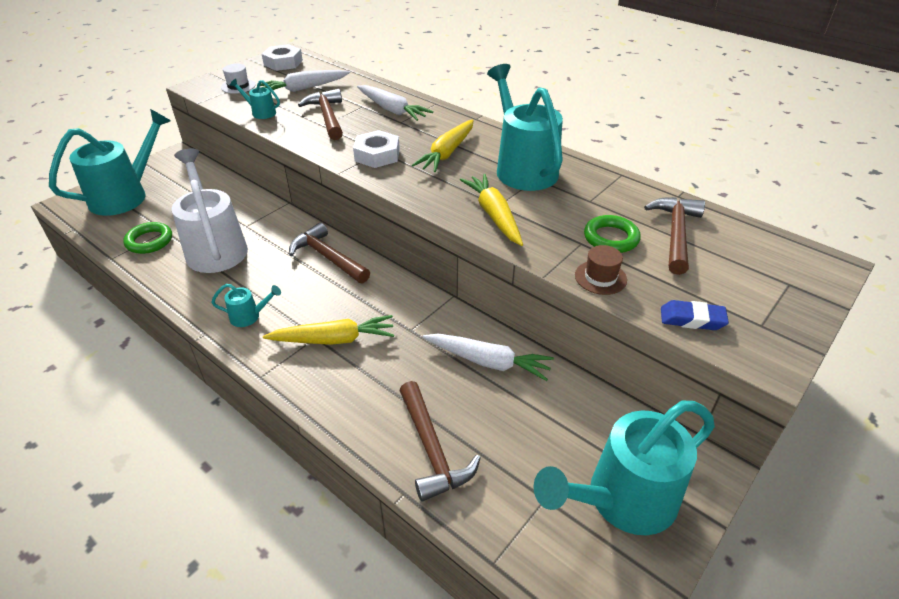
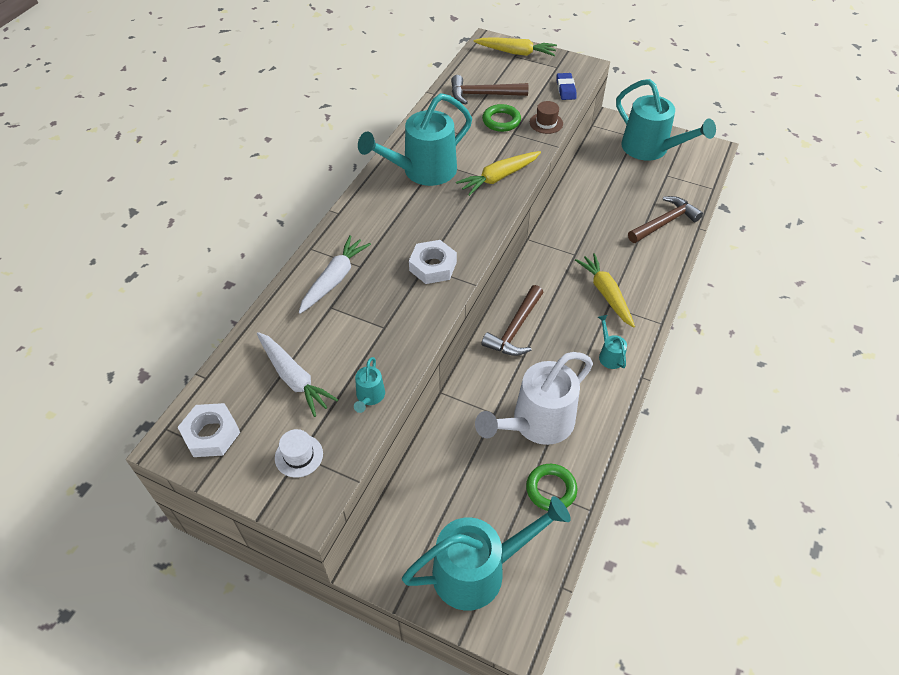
camera: 105 degrees left, 10 degrees up
turquoise watering can [49,109,171,216] -> turquoise watering can turned 135 degrees clockwise [402,496,571,611]
brown hammer [298,89,343,140] -> none
yellow carrot [412,119,474,172] -> yellow carrot moved to [473,38,557,56]
white carrot [423,334,554,381] -> none

